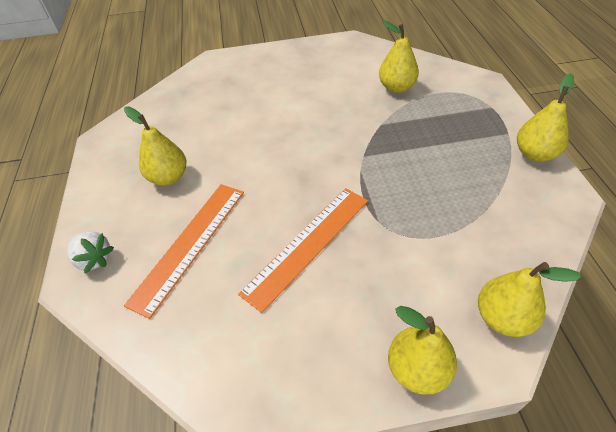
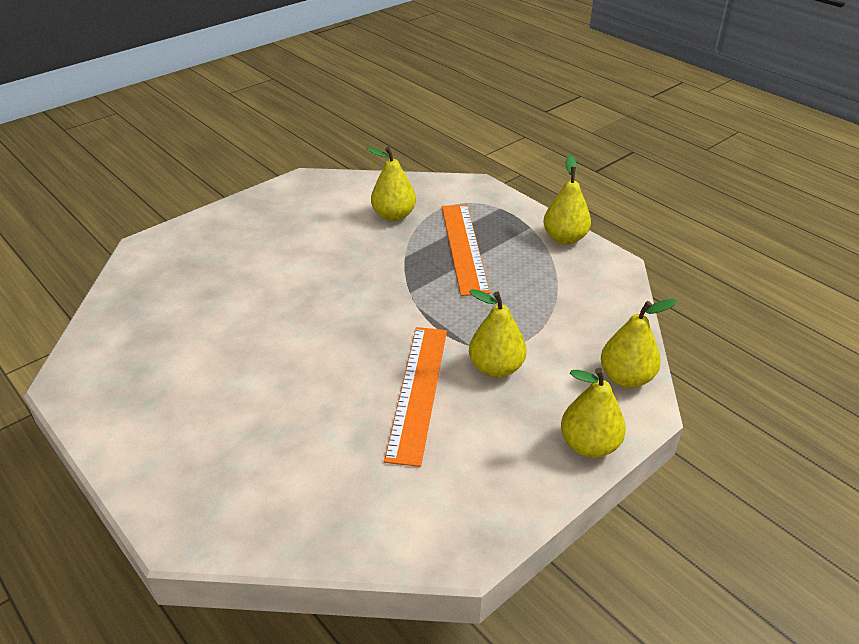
camera: 35 degrees left, 10 degrees down
white strawberry [67,231,114,273] -> none
yellow pear [124,106,186,186] -> yellow pear moved to [469,289,527,378]
orange ruler [124,184,244,319] -> orange ruler moved to [442,205,490,296]

